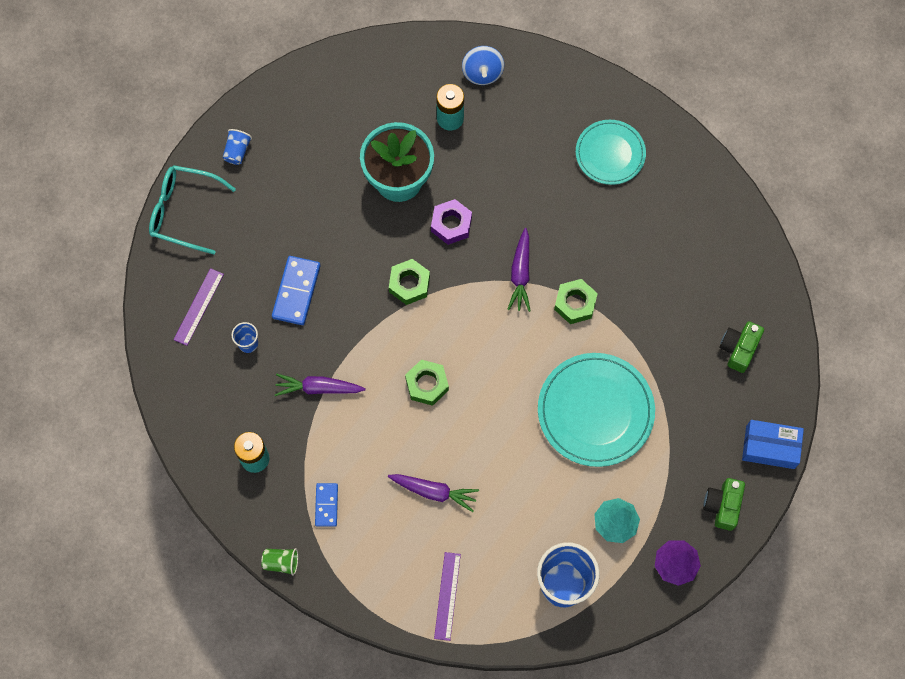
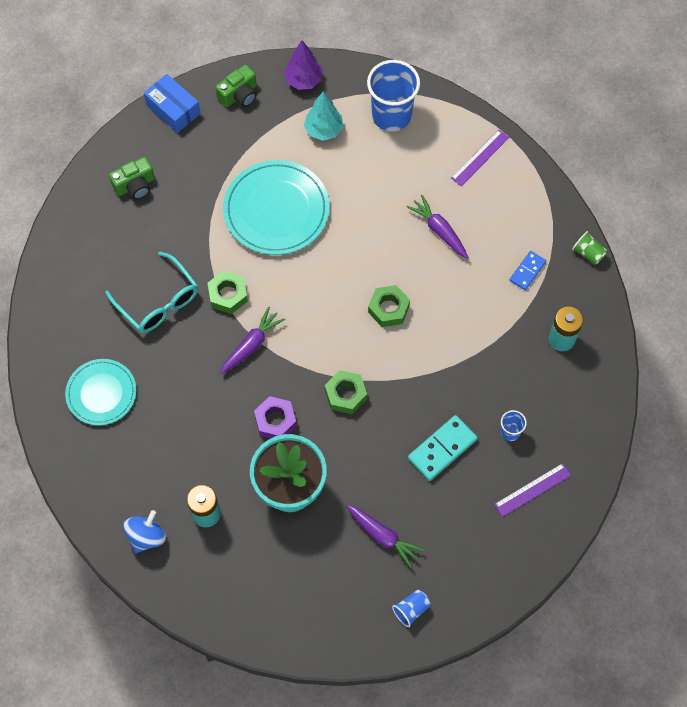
camera: 145 degrees left, 5 degrees down
turquoise glasses [149,165,236,254] -> turquoise glasses moved to [105,251,198,333]
blue domino [272,256,321,325] -> turquoise domino [408,415,478,481]
purple carrot [275,374,366,396] -> purple carrot moved to [346,504,425,568]

